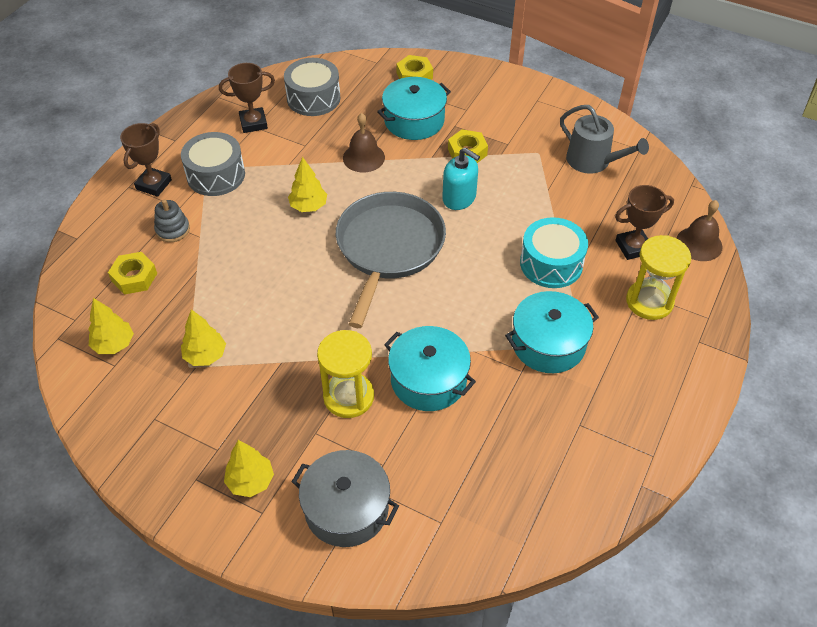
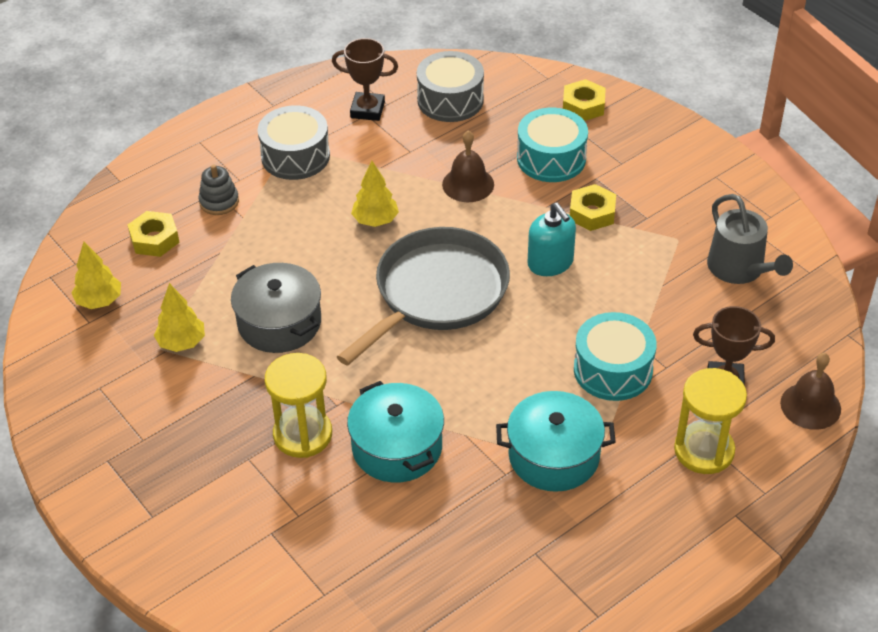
camera: 25 degrees right, 5 degrees down
brown trophy [120,123,172,197] -> none
yellow tree [224,440,274,497] -> none
grey pot [292,450,399,547] -> grey pot moved to [231,263,321,353]
turquoise pot [377,77,451,140] -> turquoise drum [517,108,588,182]

